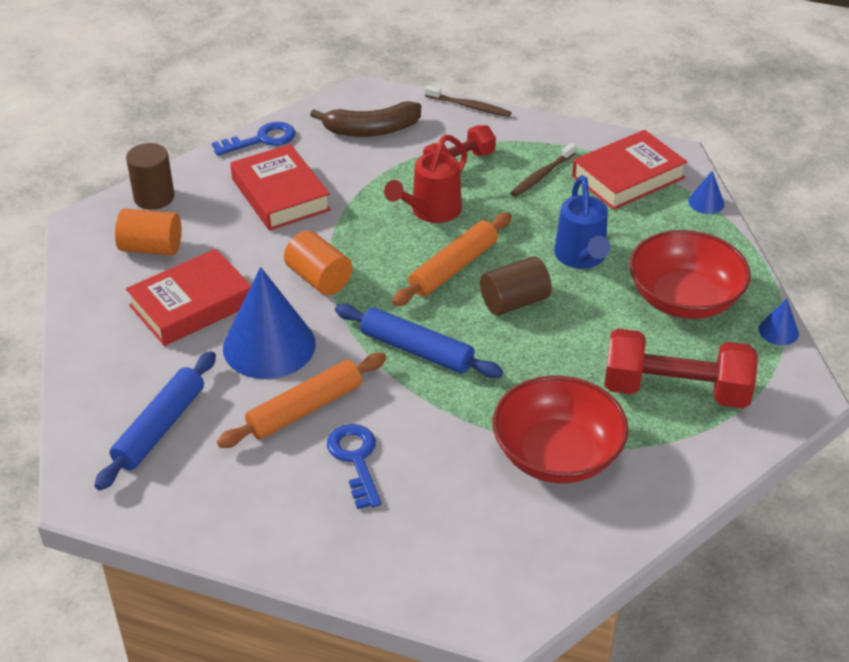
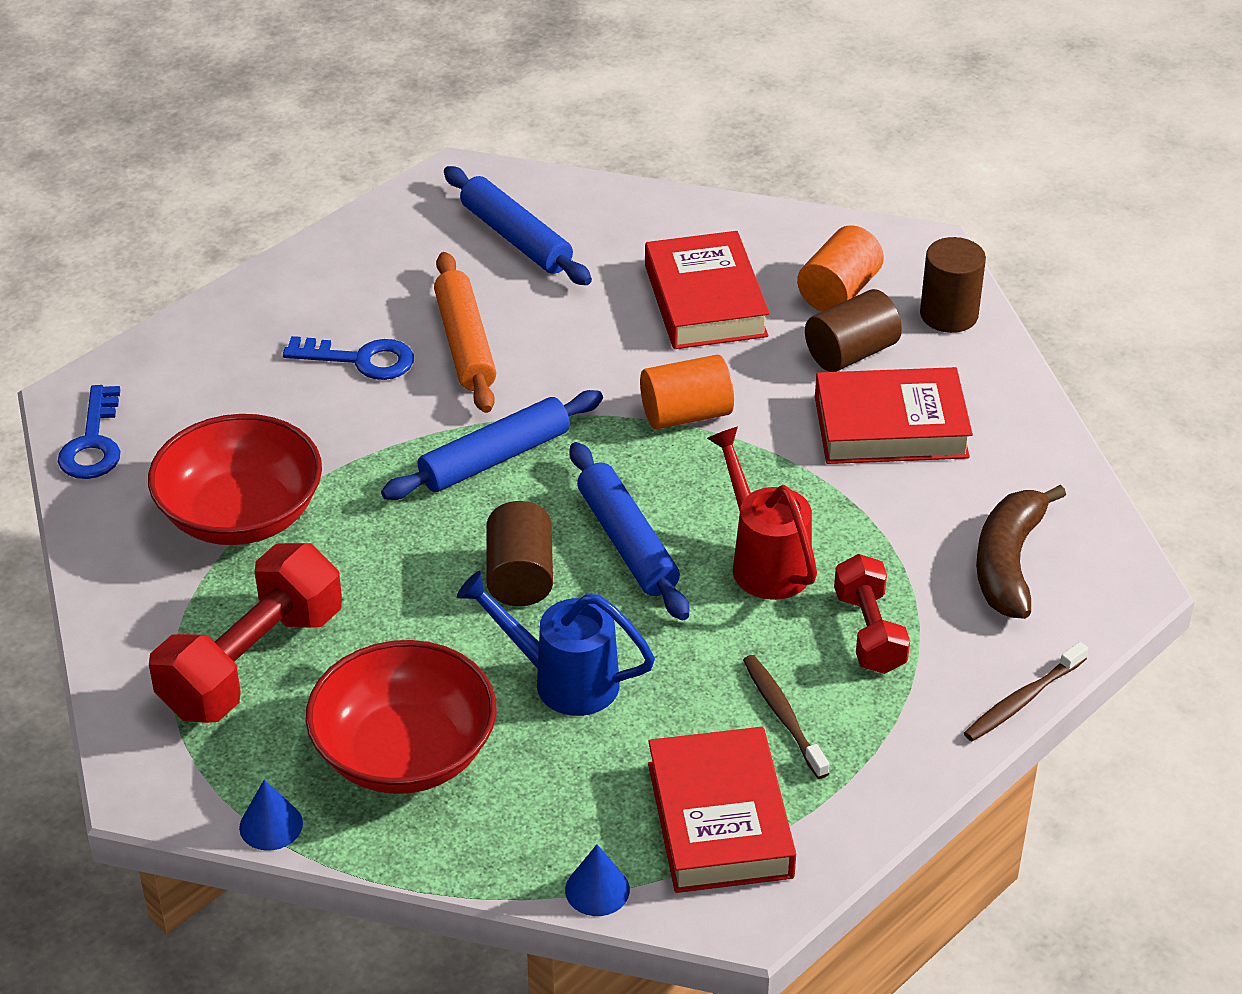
camera: 115 degrees right, 0 degrees up
blue key [212,122,295,156] -> blue key moved to [58,385,121,479]
blue cone [223,267,316,379] -> none
orange rolling pin [392,213,512,306] -> blue rolling pin [570,442,689,620]
none -> brown cylinder [805,289,902,372]

